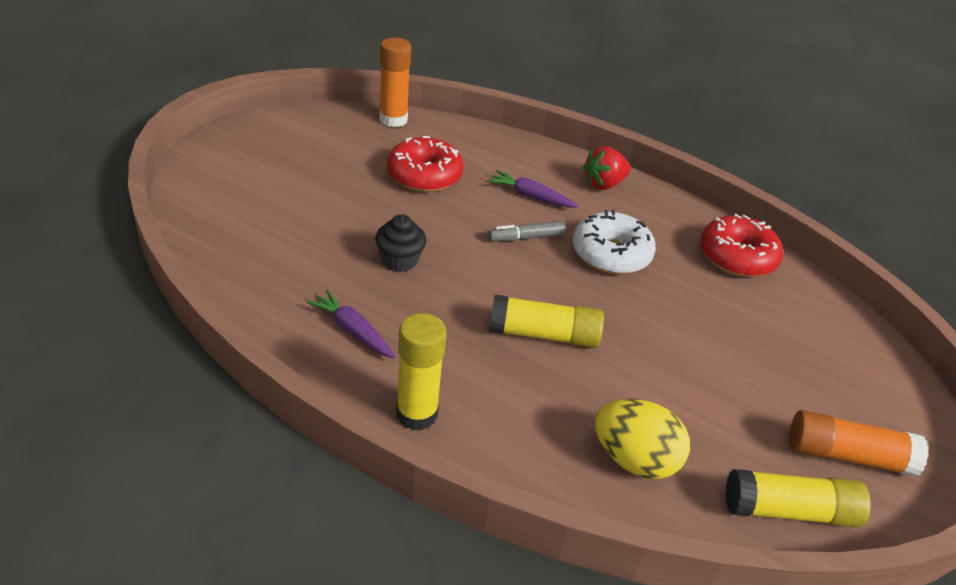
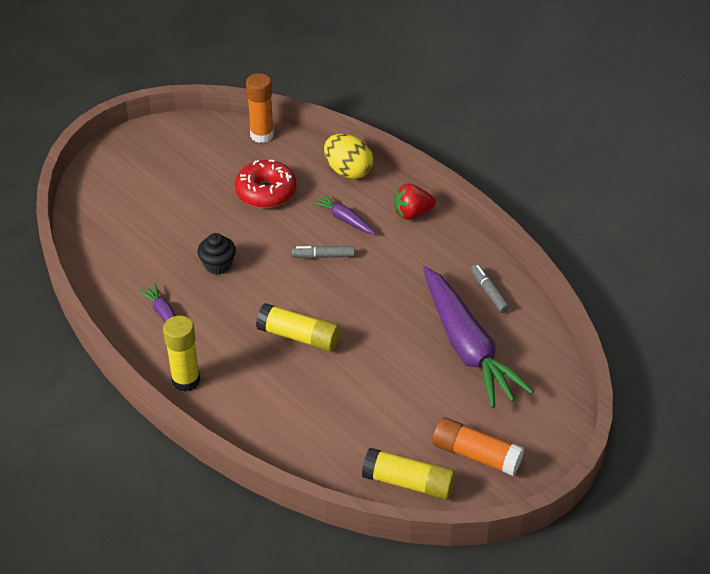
camera: 20 degrees right, 5 degrees up
white donut [573,210,656,274] -> none
yellow egg [595,399,690,479] -> yellow egg moved to [324,134,373,179]
red donut [700,214,783,277] -> grey marker [471,264,510,313]
none -> purple carrot [423,266,534,408]

